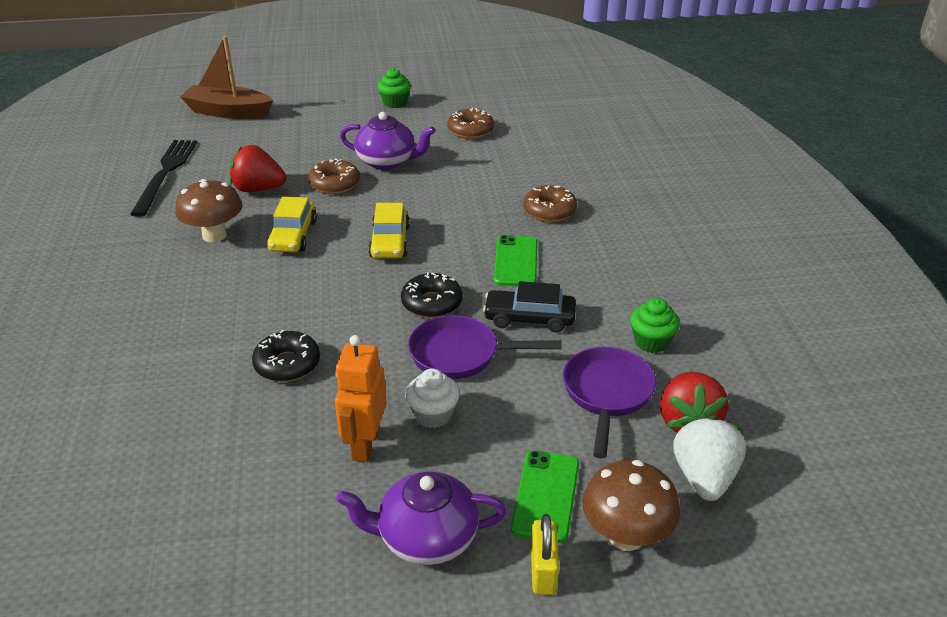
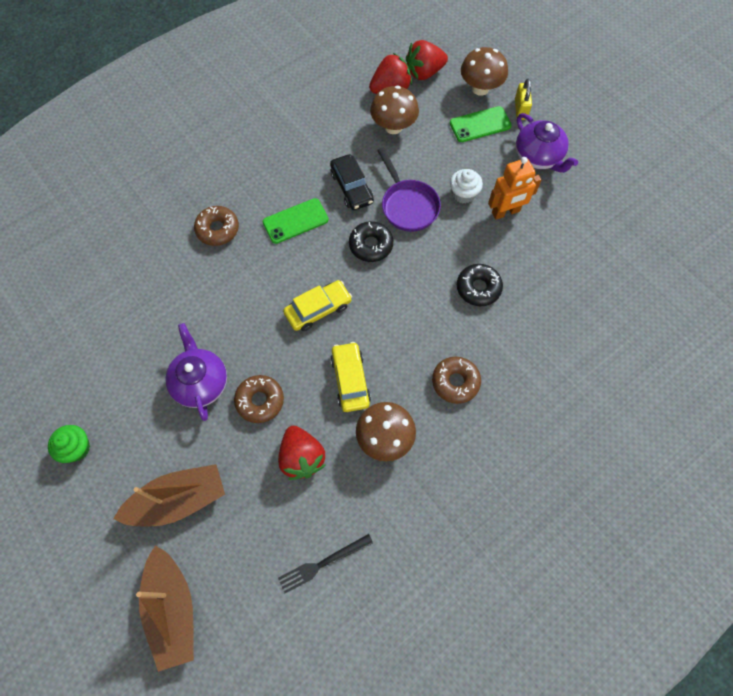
camera: 120 degrees left, 30 degrees up
black fork [130,140,197,217] -> black fork [278,534,373,593], size x0.63
yellow car [267,197,317,252] -> yellow car turned 75 degrees counterclockwise [330,342,371,412]
brown donut [448,108,494,139] -> brown donut moved to [432,357,481,404]
yellow padlock [531,514,559,595] -> yellow padlock turned 60 degrees counterclockwise [515,79,532,120]
purple pan [563,347,656,459] -> brown mushroom [370,86,419,134]
green cupcake [630,298,680,353] -> none
white strawberry [673,416,746,501] -> red strawberry [406,40,448,80]
none -> brown boat [113,464,225,526]

